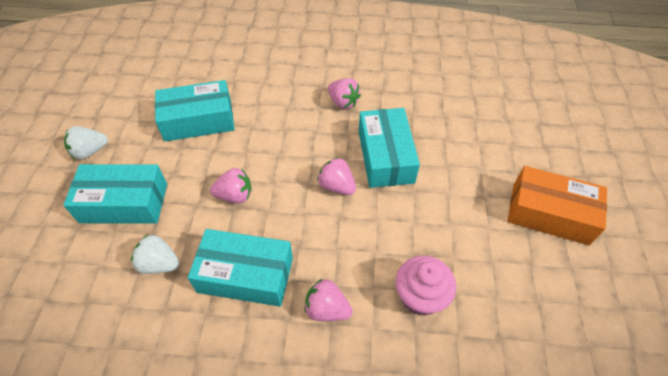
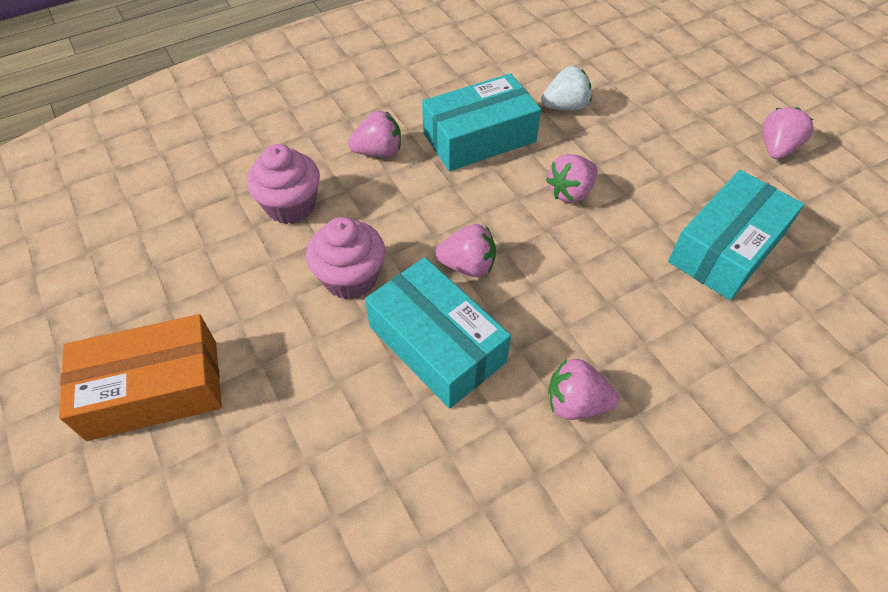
camera: 145 degrees right, 0 degrees up
turquoise box [63,164,167,224] -> none
white strawberry [64,126,108,160] -> pink strawberry [762,107,814,159]
none -> pink cupcake [306,217,385,300]

